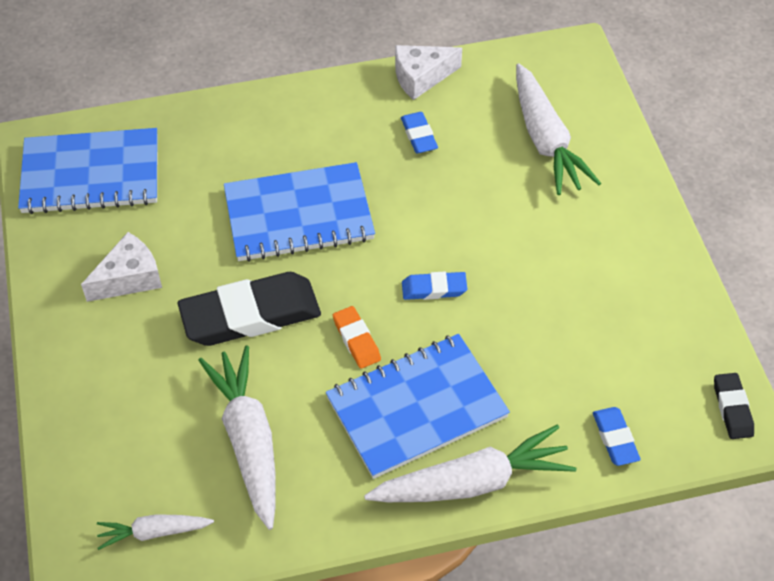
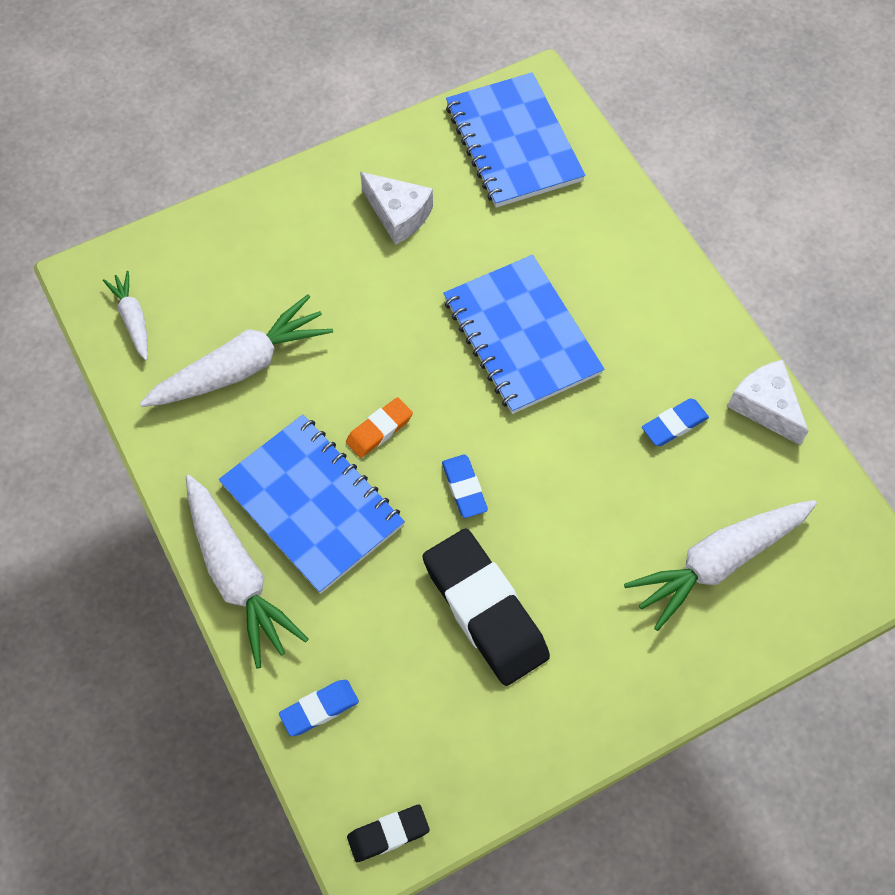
camera: 75 degrees right, 10 degrees up
black eraser [178,272,321,346] -> black eraser moved to [422,529,550,686]

